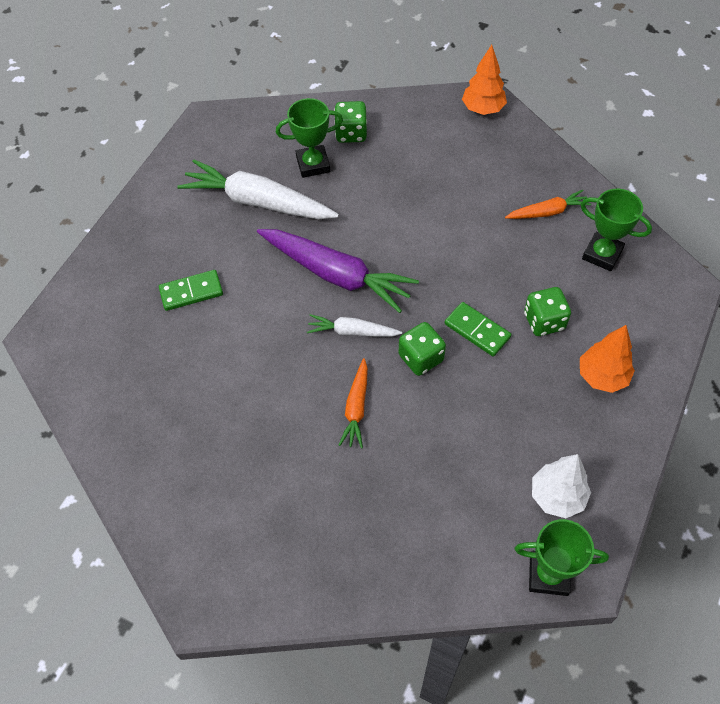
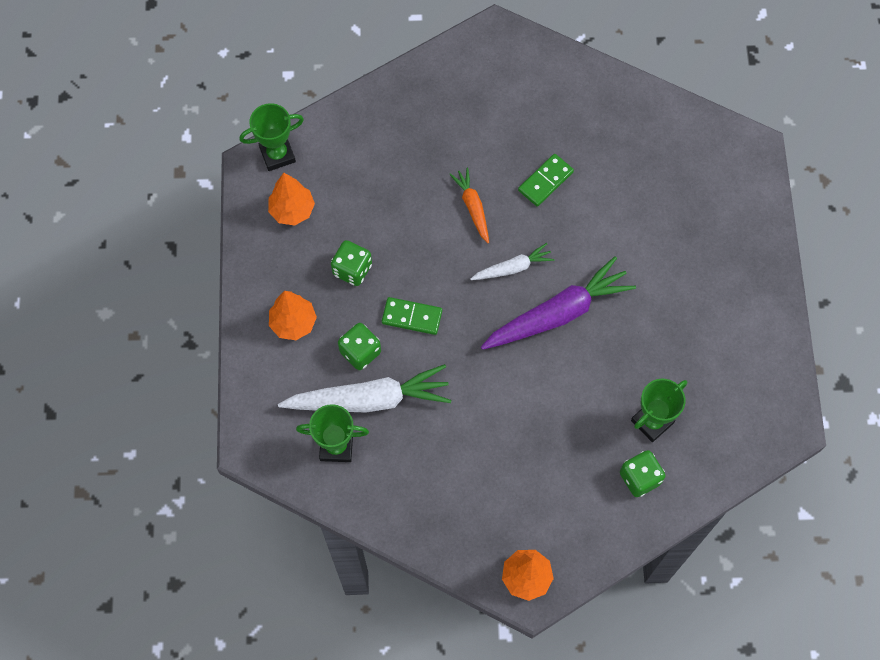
camera: 150 degrees right, 10 degrees up
green domino [159,270,223,311] -> green domino moved to [518,154,574,207]
white carrot [177,160,339,219] -> white carrot moved to [278,364,451,413]
purple carrot [257,229,419,313] -> purple carrot turned 150 degrees clockwise [481,256,636,350]
green dice [399,322,446,376] -> green dice moved to [331,240,372,286]
orange carrot [505,190,591,219] -> none
white tree [532,454,591,518] -> orange tree [268,173,315,225]

